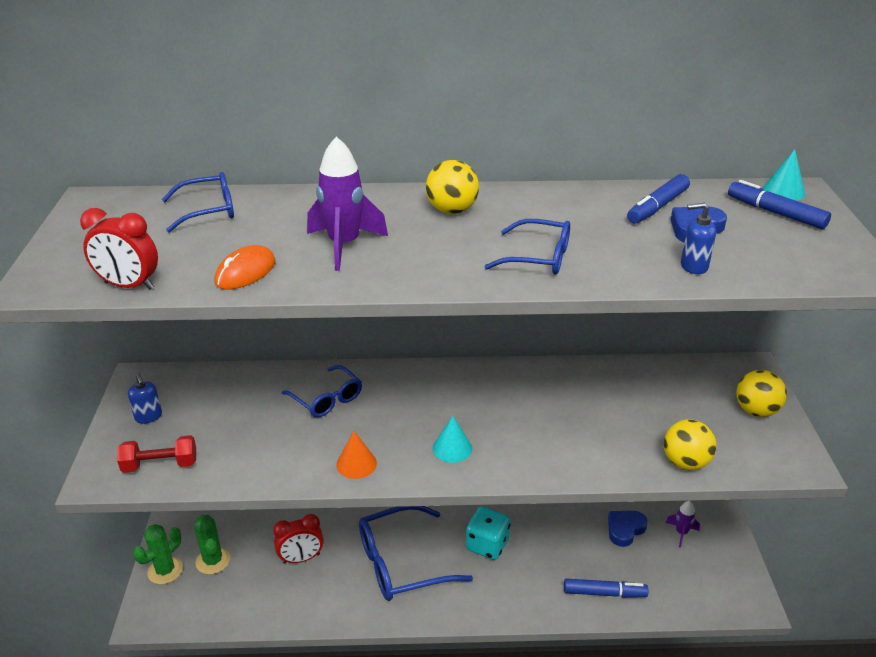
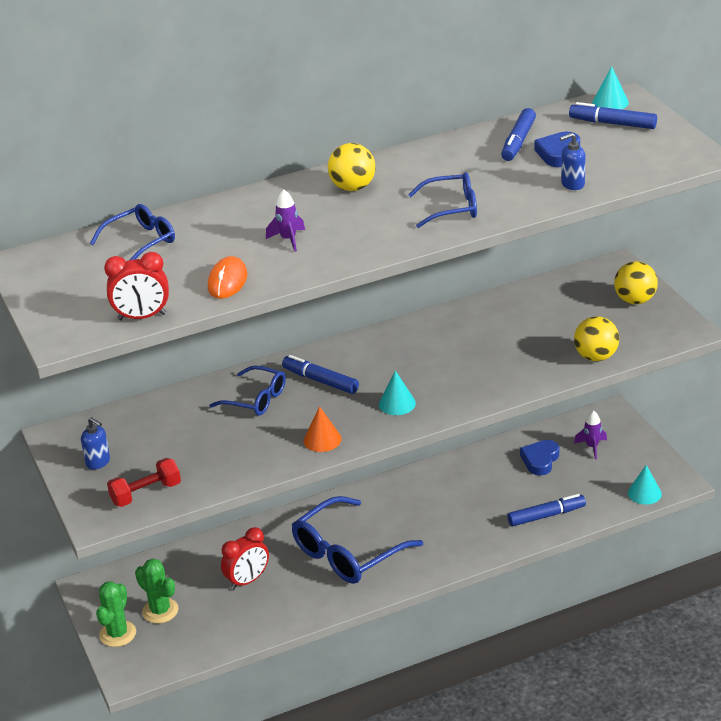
camera: 20 degrees left, 0 degrees up
purple rocket [307,136,388,271] -> purple rocket [266,190,305,252], size x0.57
turquoise dice [466,506,510,560] -> none
none -> blue marker [282,355,359,394]
none -> turquoise cone [628,465,662,505]

